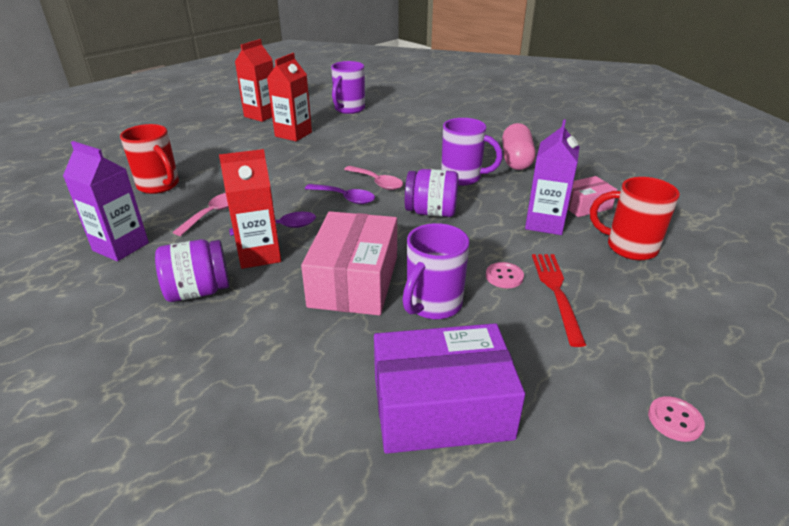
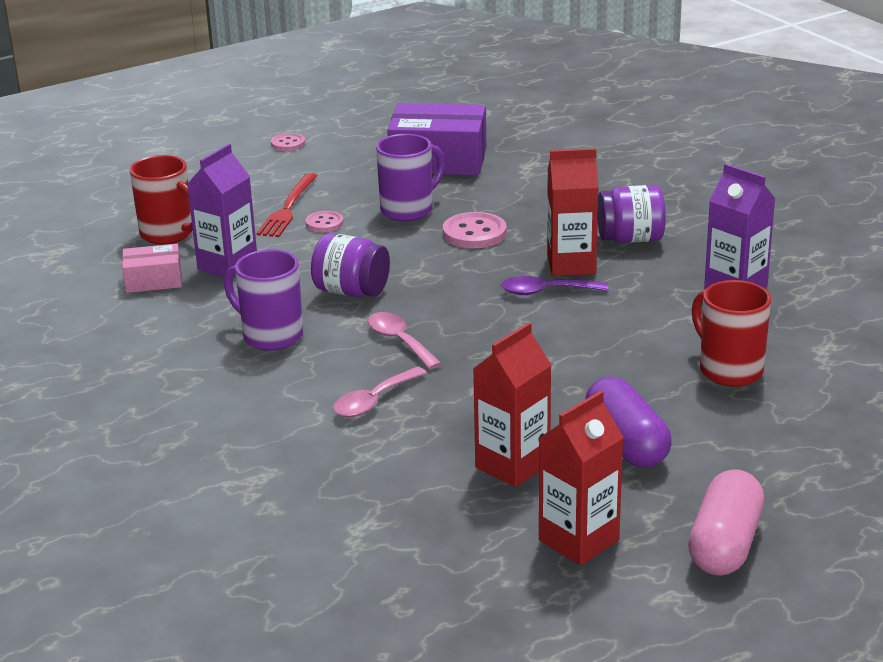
camera: 165 degrees left, 5 degrees down
pink spoon [173,193,229,236] -> pink spoon moved to [333,367,427,417]
pink box [301,211,397,315] -> pink button [443,212,507,248]
purple spoon [305,184,375,204] -> none
purple mug [331,61,365,114] -> none
pink capsule [502,123,536,170] -> pink capsule moved to [688,469,764,576]
none -> purple capsule [585,377,672,468]

